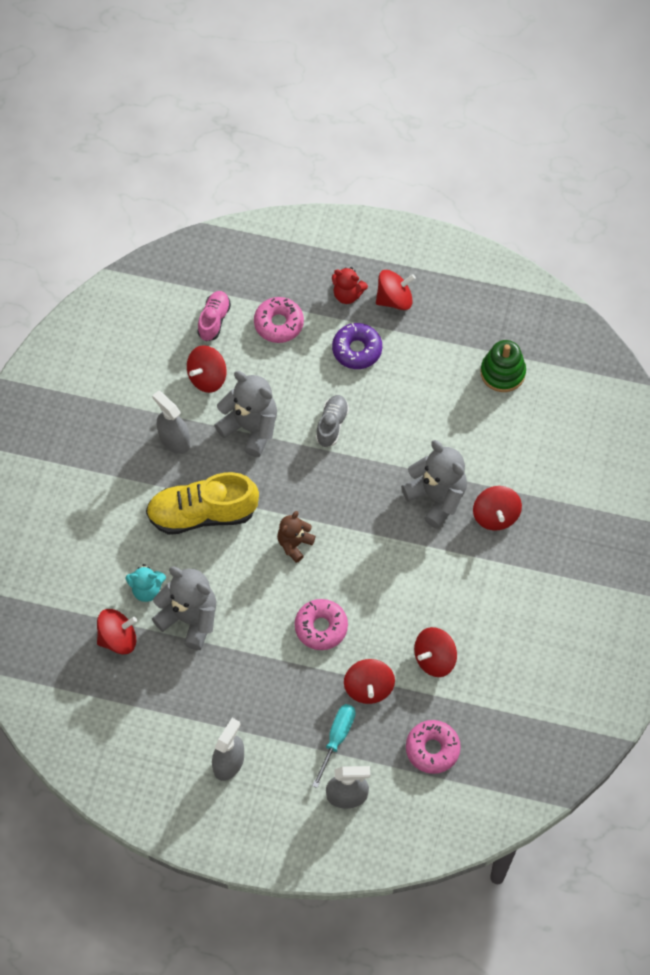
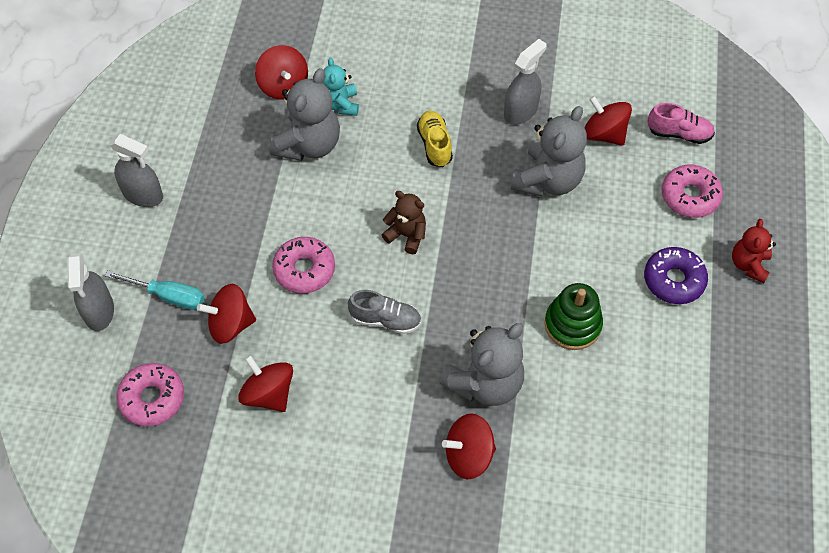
camera: 85 degrees right, 5 degrees down
yellow shoe [146,472,259,535] -> yellow shoe [417,111,453,167], size x0.54
grey shoe [316,395,349,447] -> grey shoe moved to [348,290,421,334]
red spinning top [376,270,416,310] -> none
green stacking toy [481,340,526,392] -> green stacking toy moved to [544,283,603,350]

